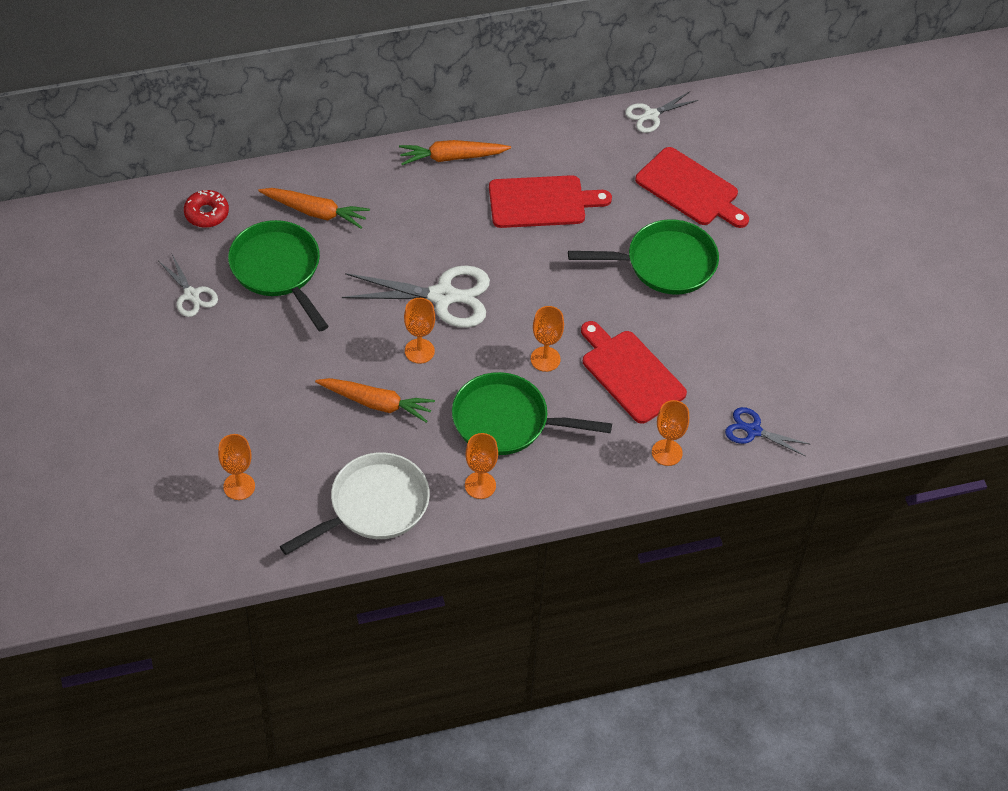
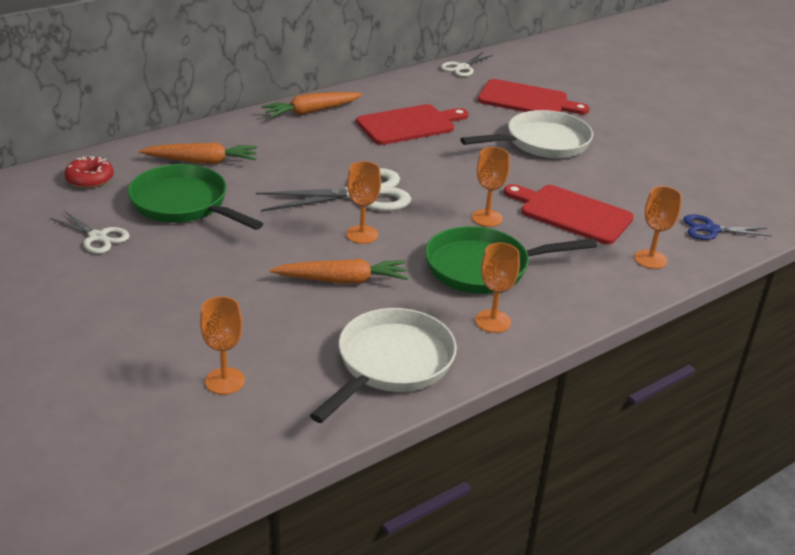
camera: 20 degrees left, 20 degrees down
green pan [568,219,719,295] -> white pan [460,110,593,158]

